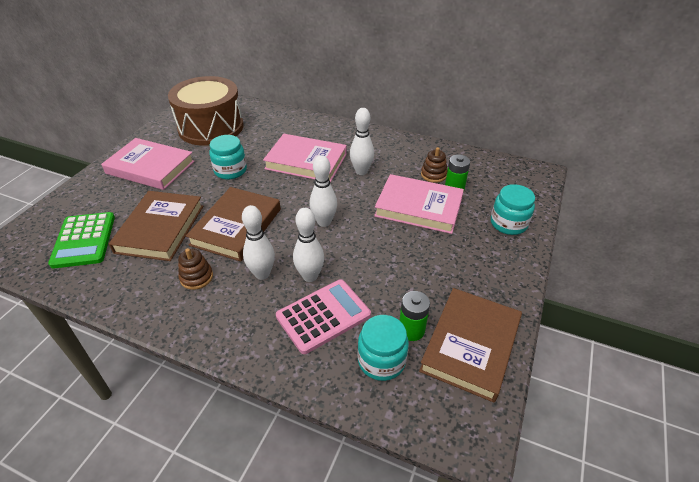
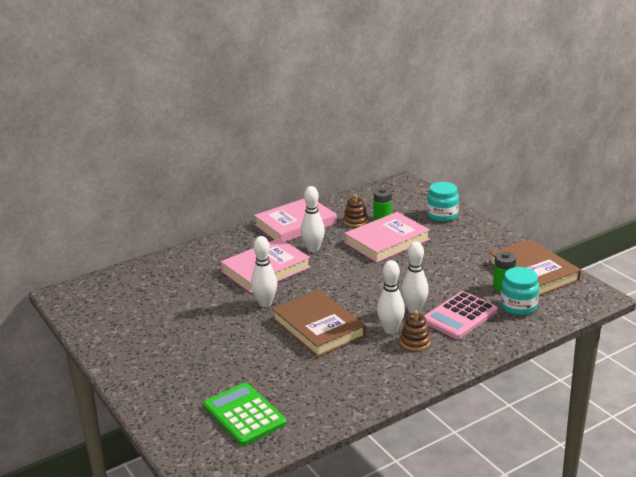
camera: 55 degrees left, 15 degrees down
green calculator [48,212,115,269] -> green calculator turned 150 degrees counterclockwise [203,383,286,446]
pink book [101,138,195,190] -> pink book moved to [254,198,337,242]
brown book [109,191,203,261] -> none
brown drum [168,76,243,146] -> none
brown stacking toy [178,248,213,290] -> brown stacking toy moved to [400,311,431,351]
turquoise jar [210,135,247,179] -> none
pink calculator [276,279,371,354] -> pink calculator turned 135 degrees counterclockwise [424,291,498,339]
white bowling pin [310,155,337,227] -> white bowling pin moved to [251,236,277,307]

